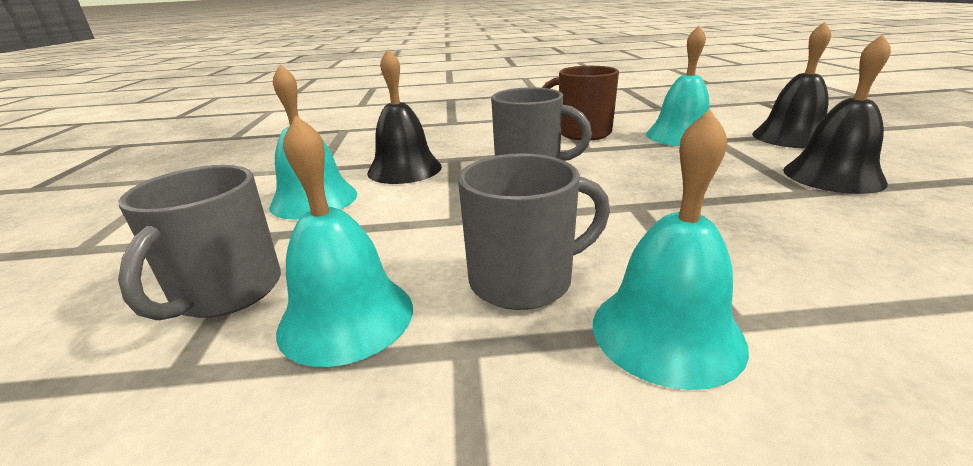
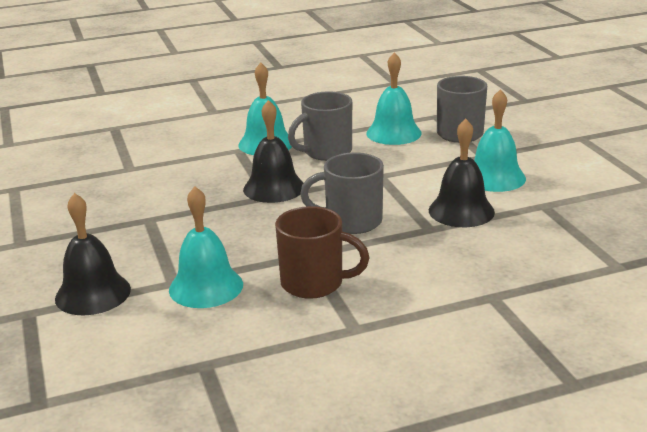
camera: 165 degrees right, 0 degrees up
black bell [783,34,891,194] -> black bell moved to [243,100,303,203]

